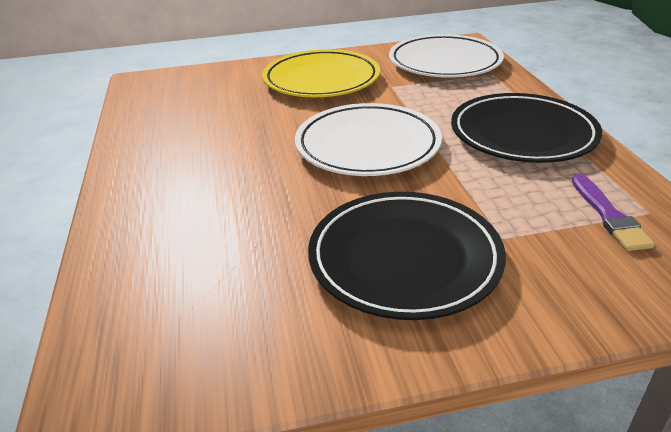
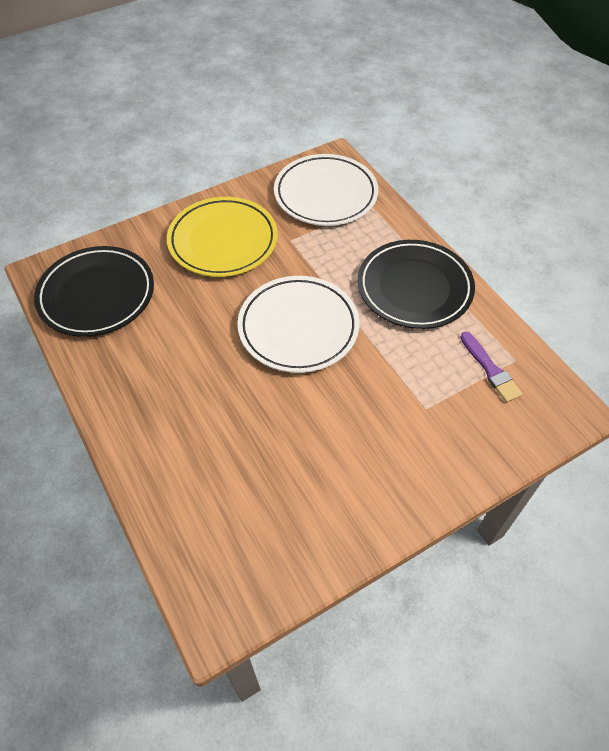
camera: 20 degrees left, 20 degrees up
black plate [308,192,506,320] -> black plate moved to [34,246,154,337]

